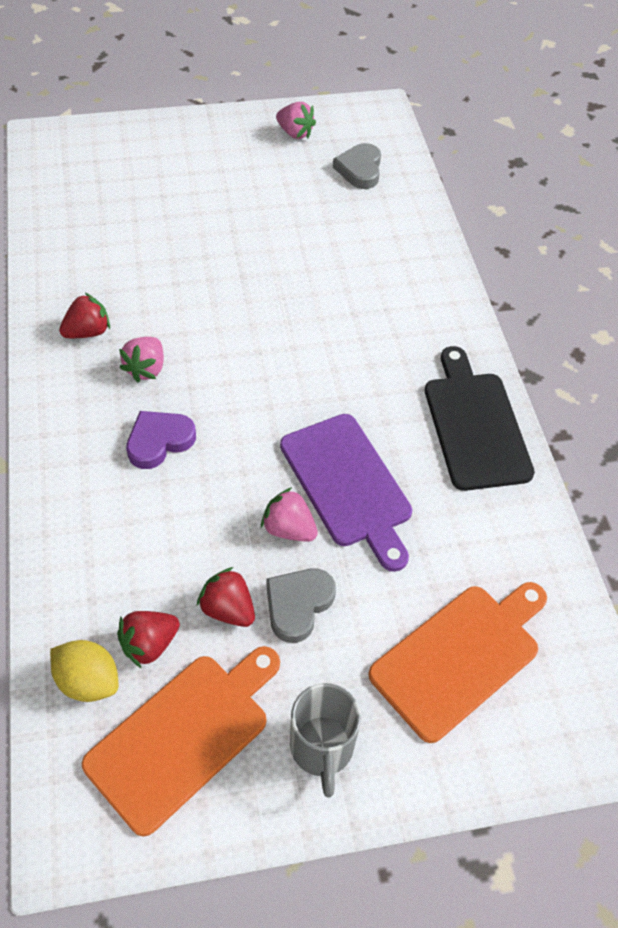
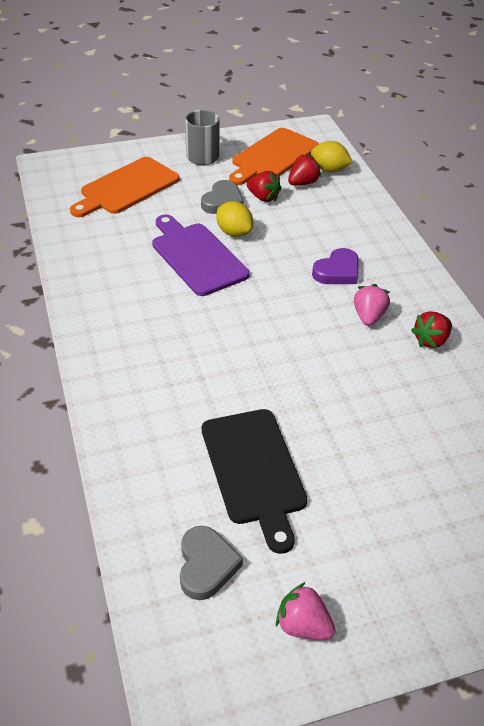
camera: 175 degrees right, 10 degrees down
pink strawberry [261,487,318,542] -> yellow lemon [216,201,253,237]
black cutting board [425,346,535,491] -> black cutting board moved to [202,409,308,554]

